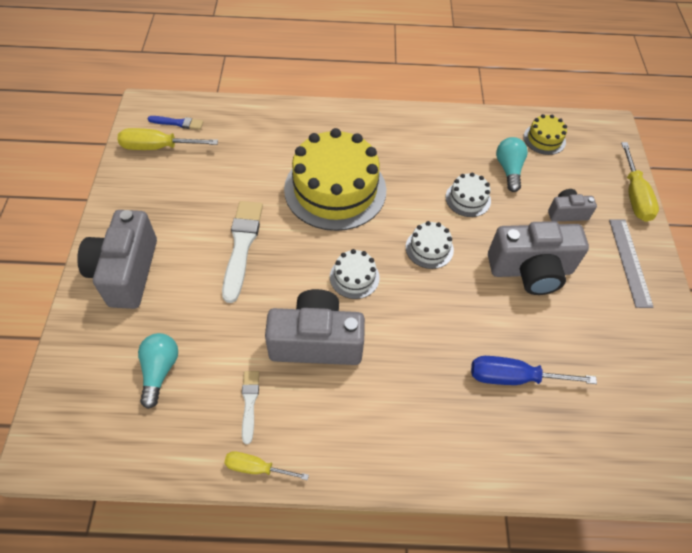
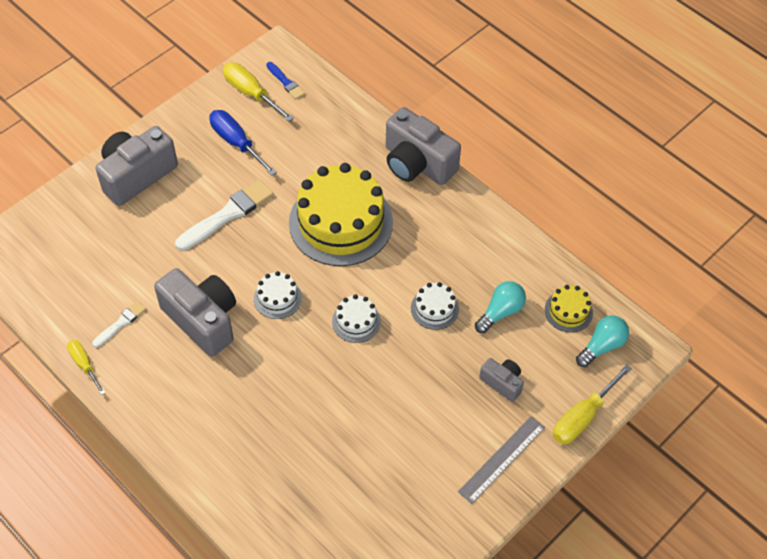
camera: 45 degrees right, 0 degrees up
turquoise light bulb [138,333,178,409] -> turquoise light bulb moved to [576,315,629,367]
blue screwdriver [471,356,597,385] -> blue screwdriver moved to [209,110,277,176]
grey camera [488,221,589,295] -> grey camera moved to [386,107,461,185]

